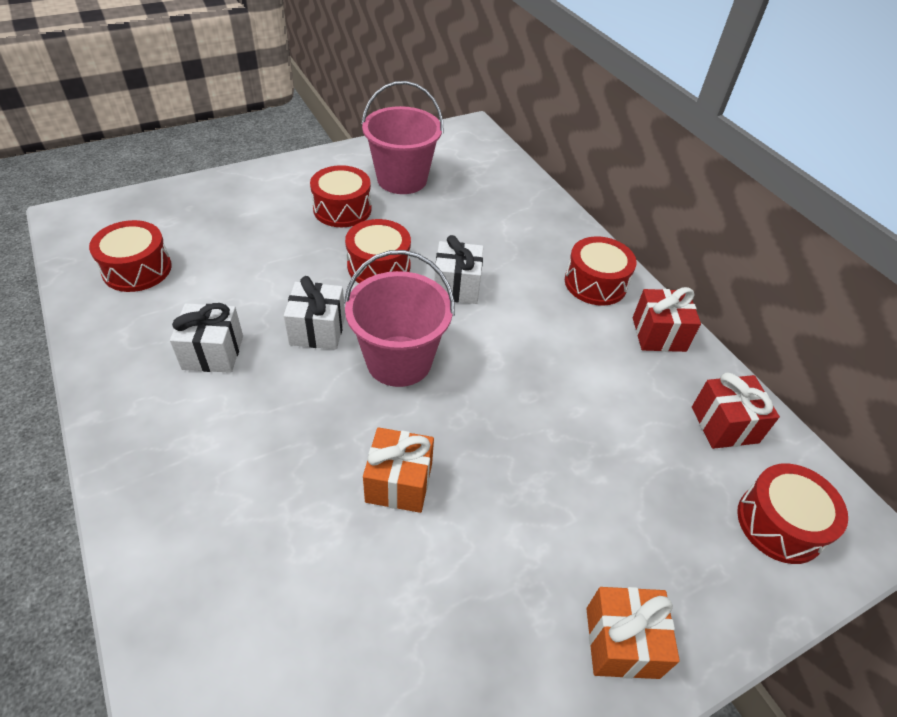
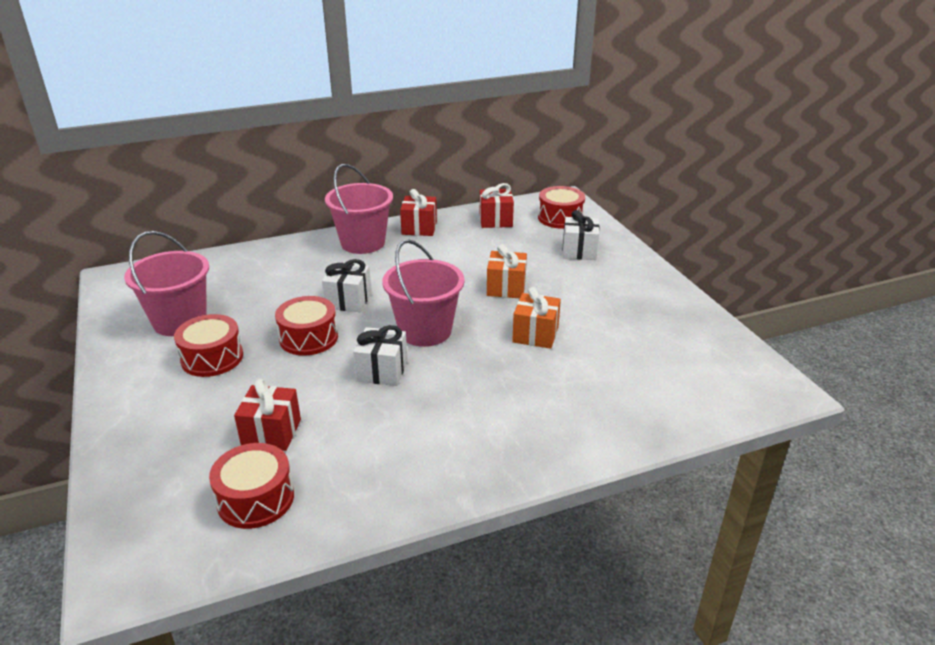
camera: 80 degrees left, 15 degrees down
white gift [170,303,243,373] -> white gift moved to [562,210,599,260]
red drum [565,236,636,306] -> pink bucket [325,164,393,254]
orange gift [586,587,680,679] -> orange gift moved to [487,244,527,298]
none -> red gift [234,379,301,451]

